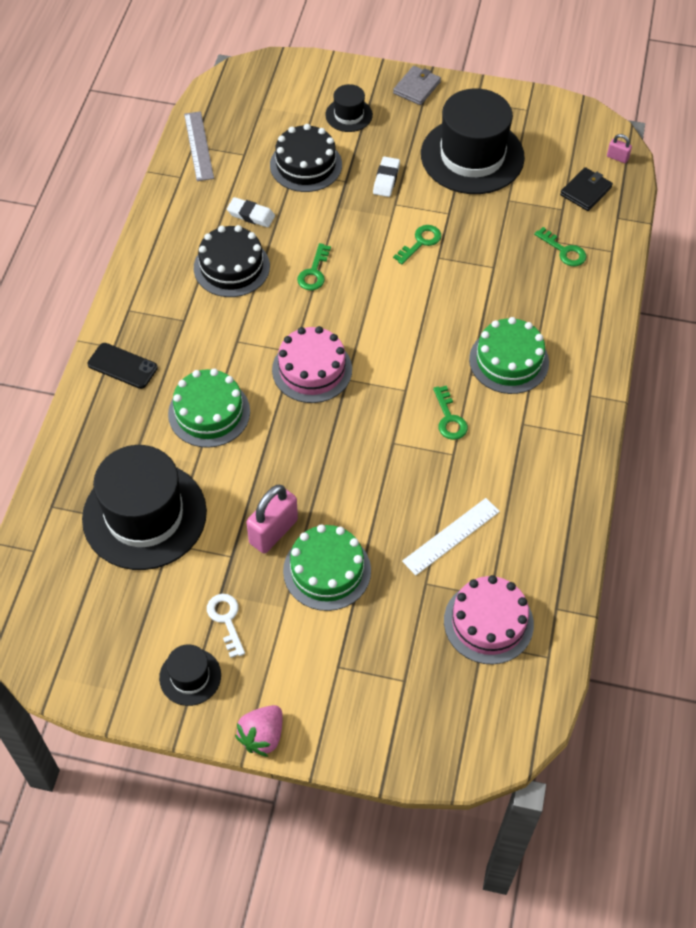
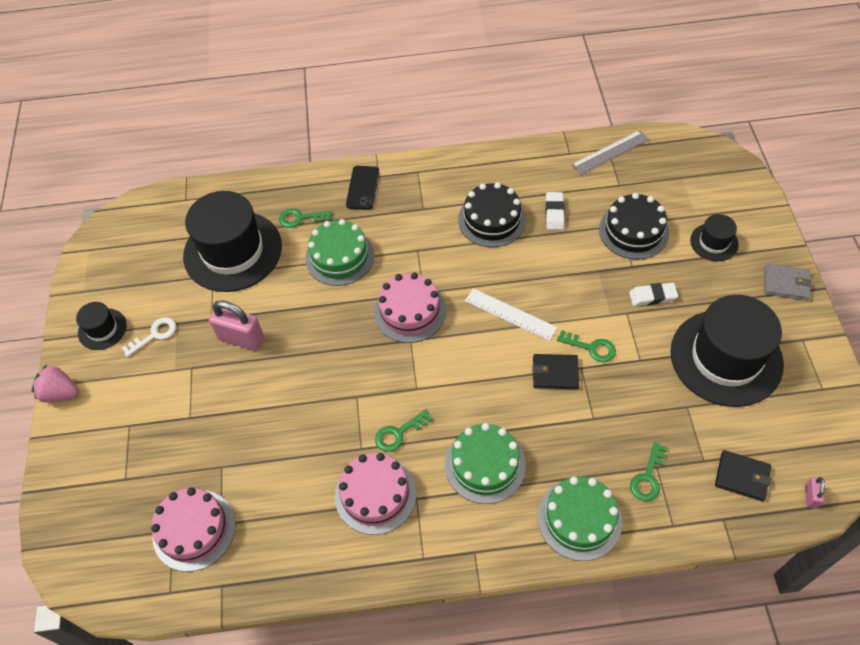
camera: 75 degrees right, 0 degrees up
green cake [283,524,371,611] -> green cake moved to [538,476,622,561]
green key [297,243,331,290] -> green key moved to [279,208,332,228]
white ruler [402,498,500,575] -> white ruler moved to [465,288,557,341]
none -> pink cake [335,453,416,535]
none -> black wallet [532,354,579,389]

